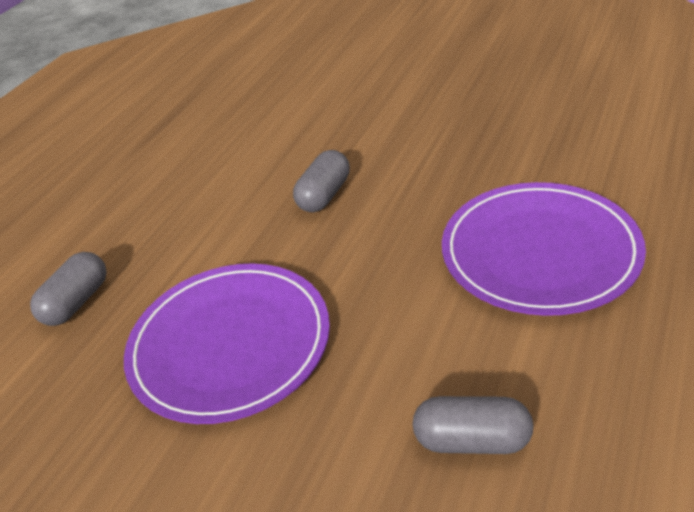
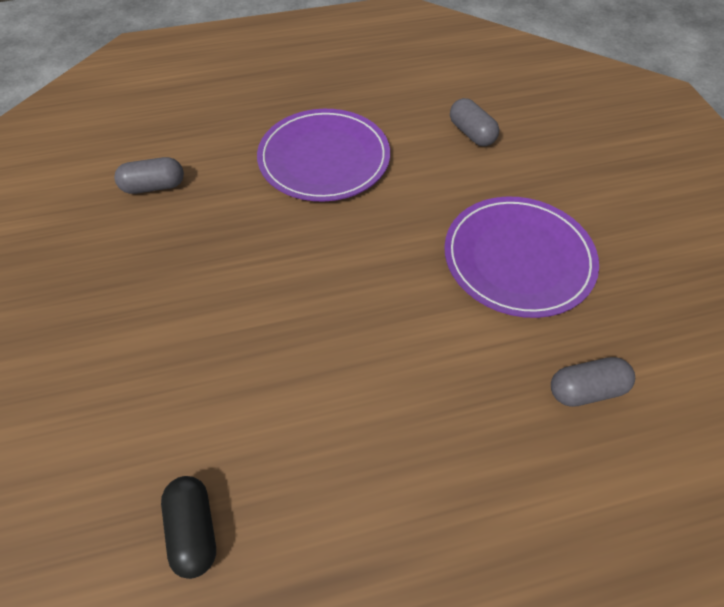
camera: 135 degrees left, 15 degrees up
grey capsule [293,150,350,212] -> grey capsule moved to [114,157,184,194]
none -> black capsule [161,476,216,579]

